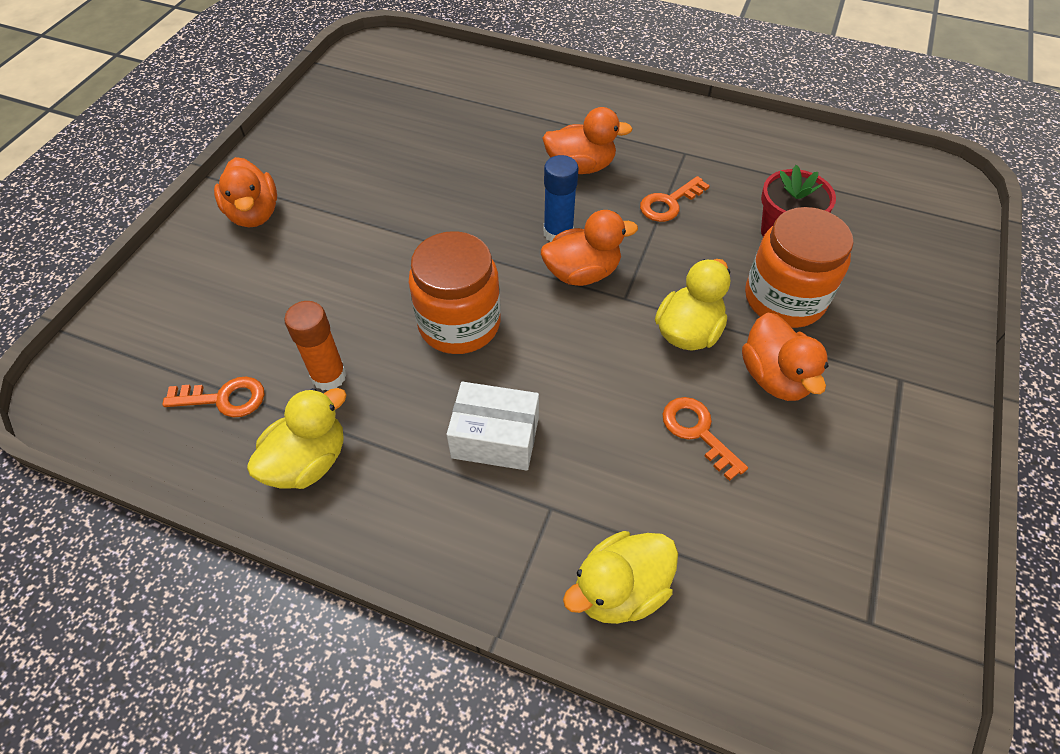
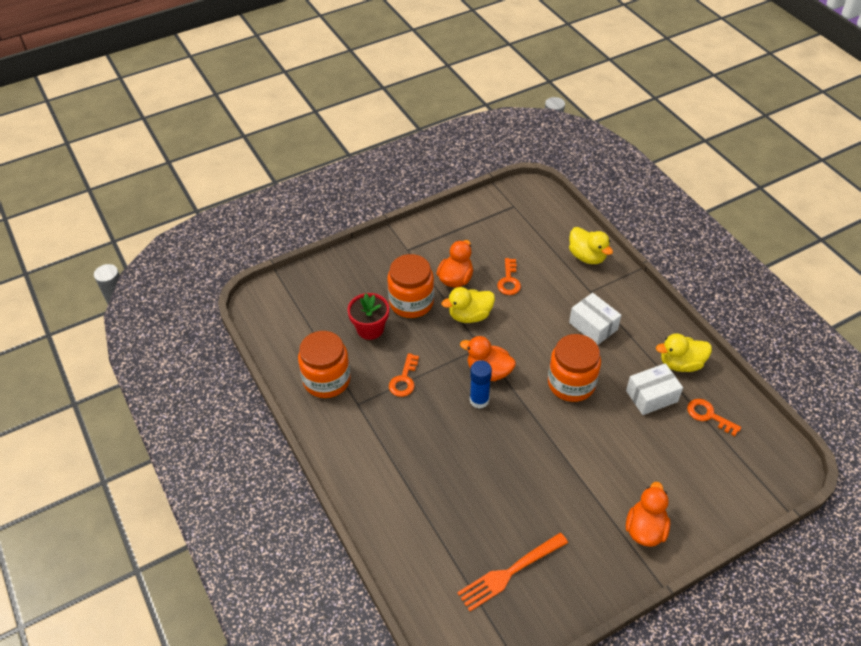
camera: 140 degrees left, 5 degrees down
orange glue stick [284,301,347,391] -> white box [626,363,683,415]
orange duck [542,107,632,174] -> none
yellow duck [563,531,678,624] -> yellow duck turned 45 degrees clockwise [569,227,613,264]
orange key [640,176,710,222] -> orange key turned 105 degrees clockwise [389,353,419,397]
none -> orange jar [298,331,351,398]
none -> orange fork [457,533,568,611]

